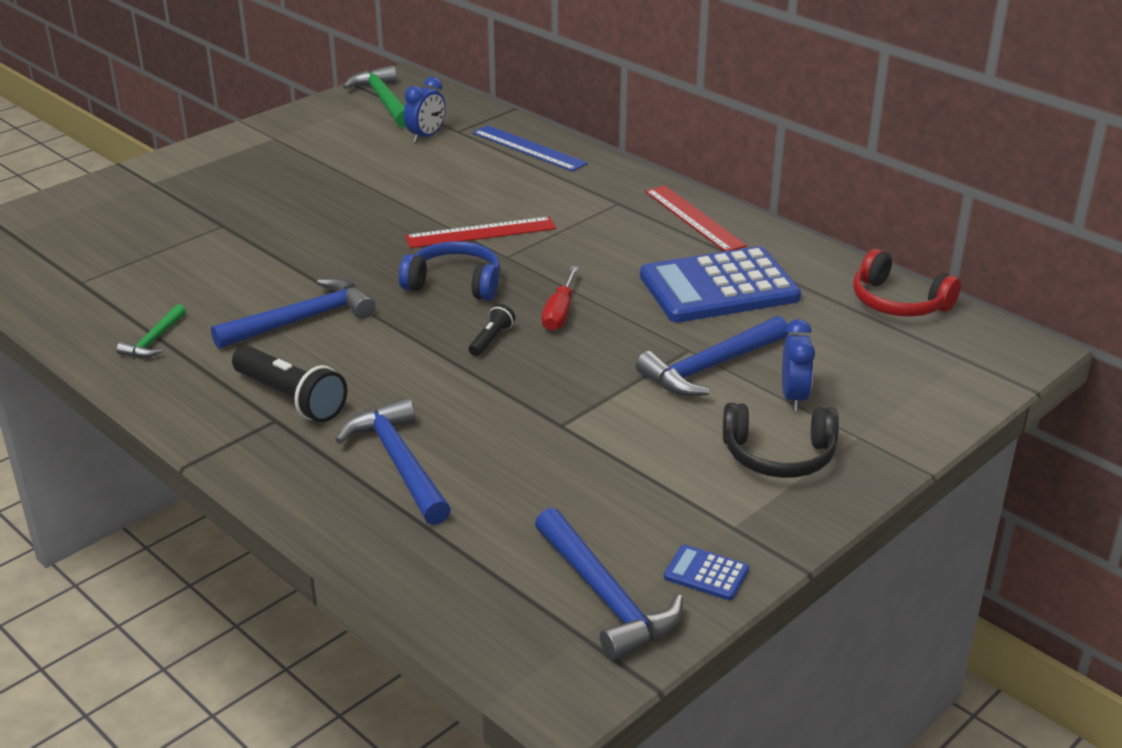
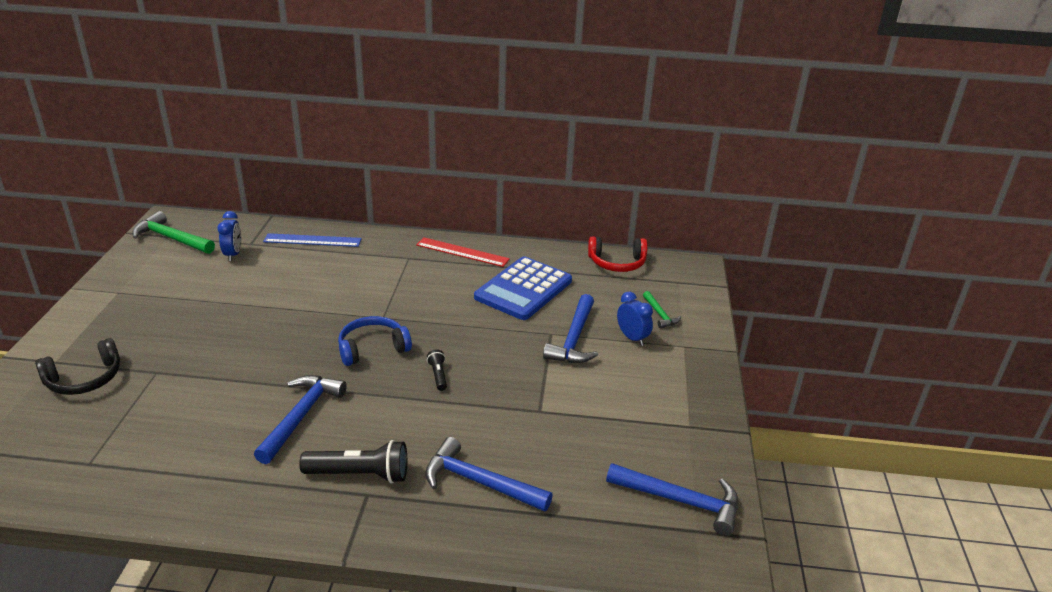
camera: 40 degrees left, 0 degrees up
green hammer [116,304,186,358] -> green hammer moved to [643,291,681,328]
red ruler [405,217,556,248] -> none
red screwdriver [542,266,579,331] -> none
blue calculator [664,545,749,600] -> none
black headphones [723,403,839,478] -> black headphones moved to [35,338,120,395]

